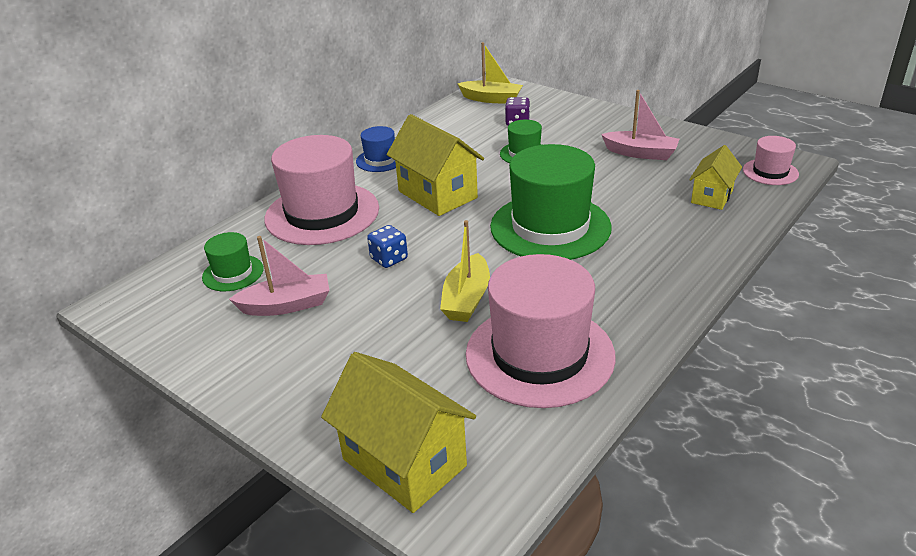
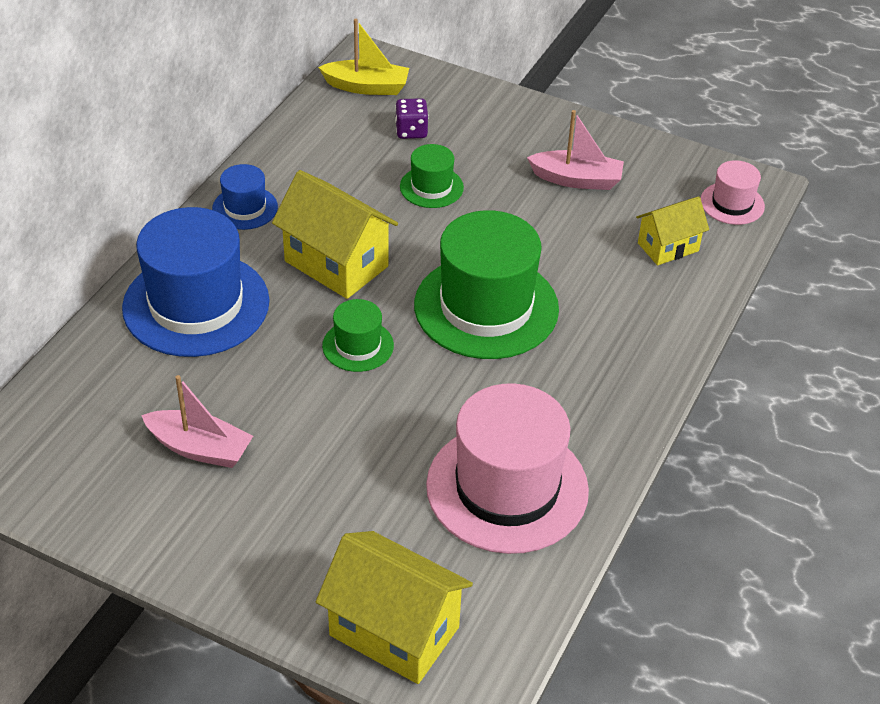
camera: 15 degrees left, 10 degrees up
green hat [202,232,264,291] -> green hat moved to [322,299,394,372]
pink boat [229,236,329,316] -> pink boat turned 45 degrees clockwise [141,375,253,468]
pink hat [264,135,379,245] -> blue hat [122,207,270,357]
blue dice [367,225,408,268] -> none
yellow boat [440,220,490,322] -> none
yellow house [689,145,742,210] -> yellow house turned 45 degrees clockwise [636,196,709,265]

